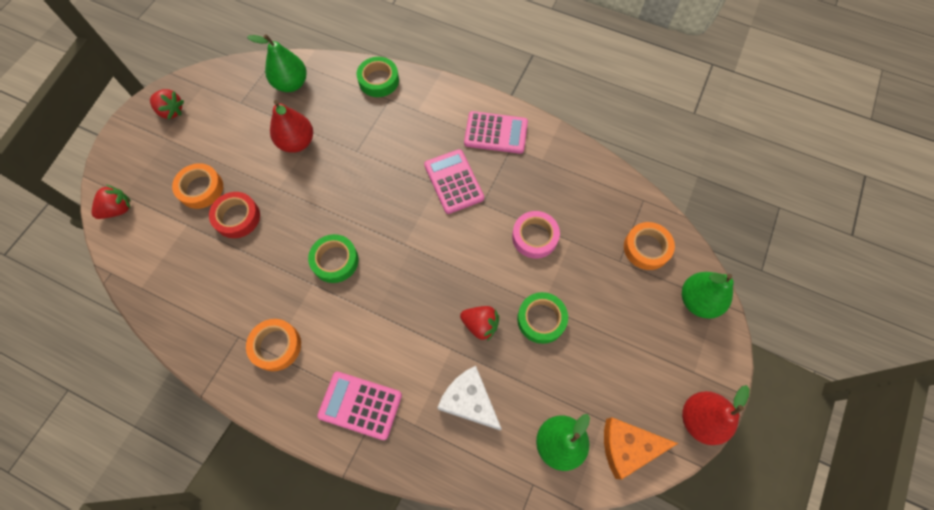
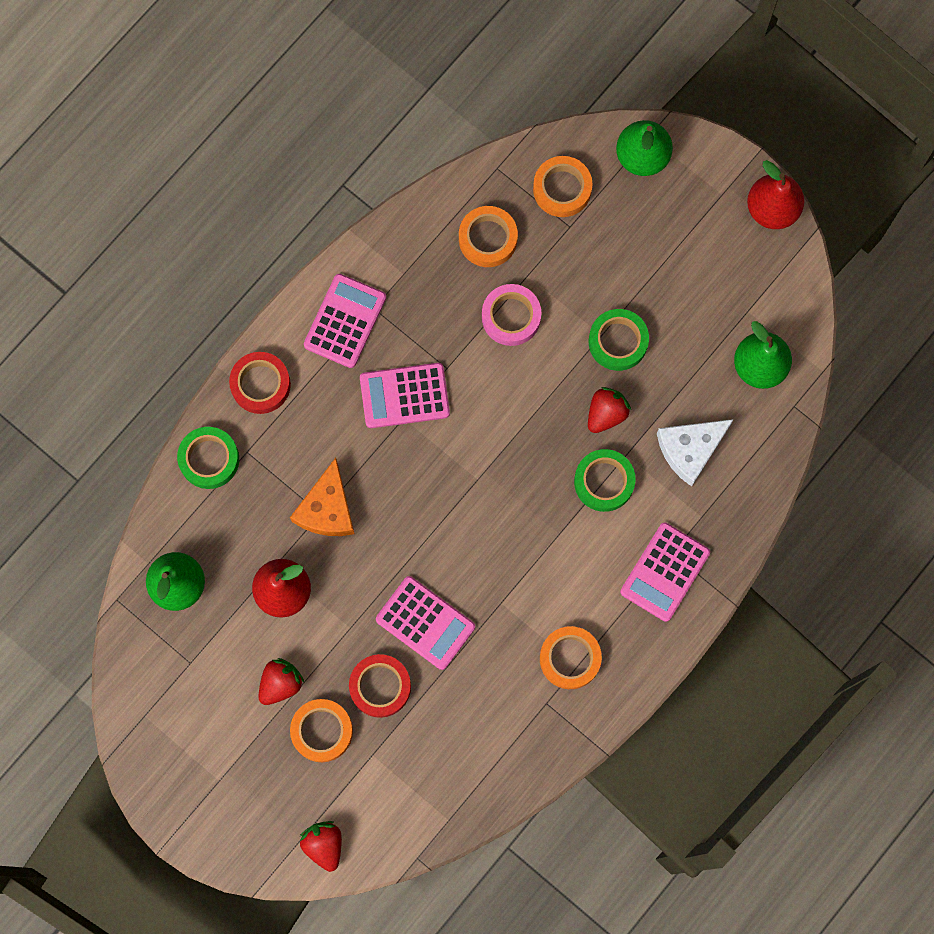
camera: 75 degrees left, 10 degrees up
red strawberry [150,89,184,120] -> red strawberry moved to [258,658,305,705]
green tape [308,234,359,283] -> green tape moved to [574,449,636,512]
orange cheese [604,417,678,480] -> orange cheese moved to [290,458,355,536]
none -> red tape [229,352,291,414]
none -> pink calculator [376,576,475,670]
none -> orange tape [459,206,518,267]

